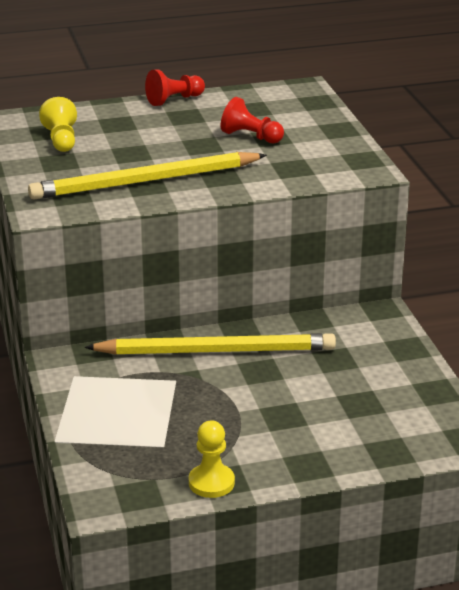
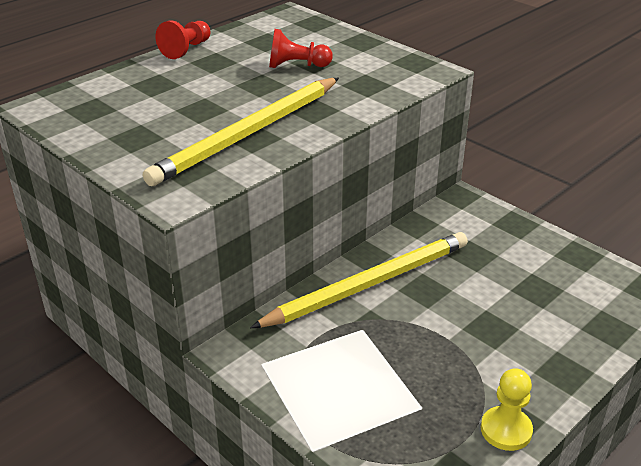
camera: 30 degrees left, 5 degrees up
yellow pawn [39,97,77,152] -> none

